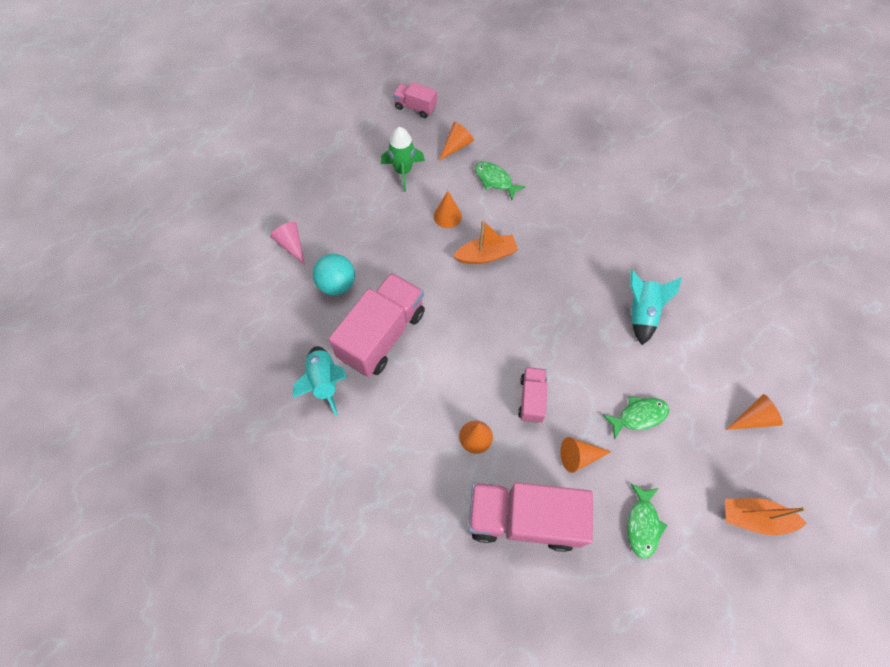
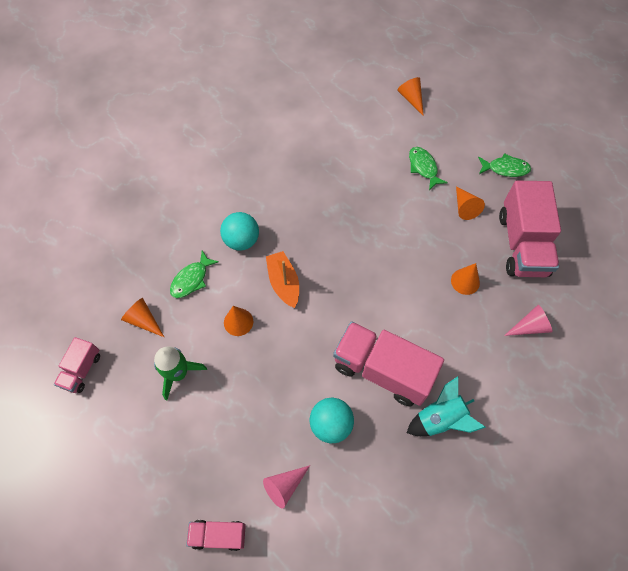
camera: 95 degrees left, 0 degrees up
pink truck [518,367,547,423] -> pink truck moved to [186,520,246,551]
turquoise rocket [630,270,682,345] -> none
orange boat [725,498,807,535] -> none
none -> turquoise ball [220,212,259,251]
none -> pink cone [504,305,553,336]

